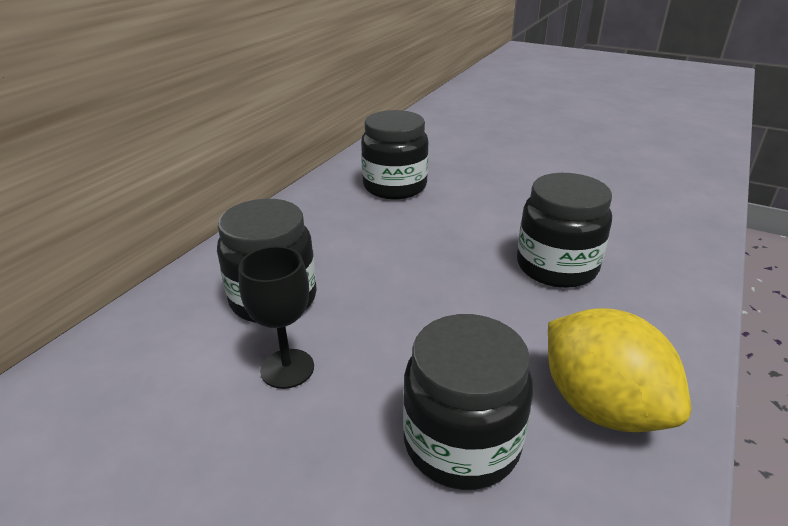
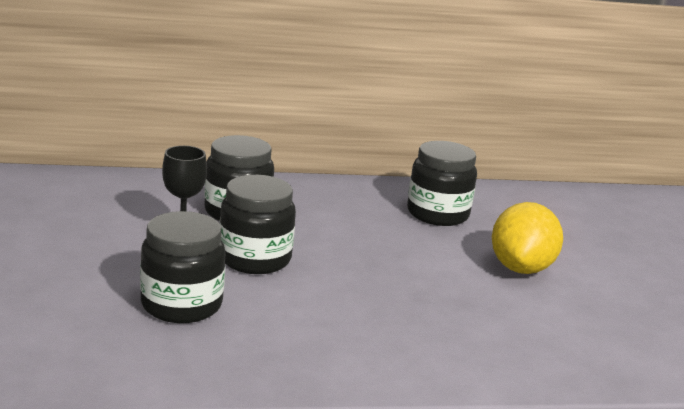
camera: 50 degrees right, 10 degrees down
black jar [517,173,612,288] -> black jar moved to [219,175,296,274]
yellow lemon [548,308,691,432] -> yellow lemon moved to [492,202,563,274]

